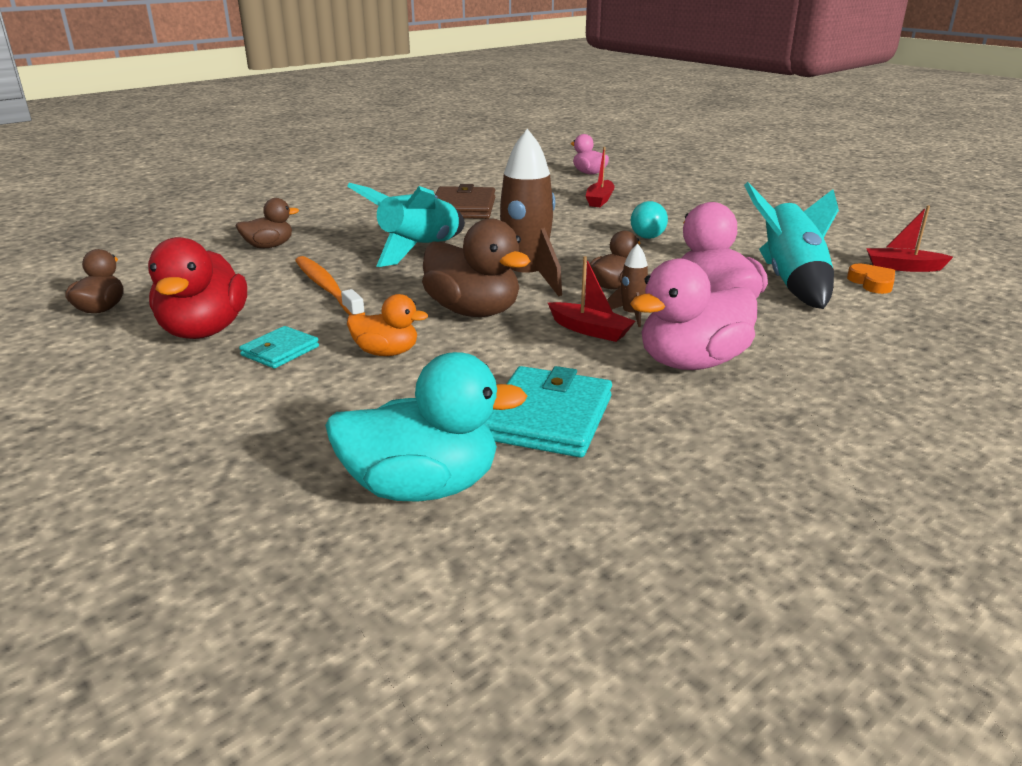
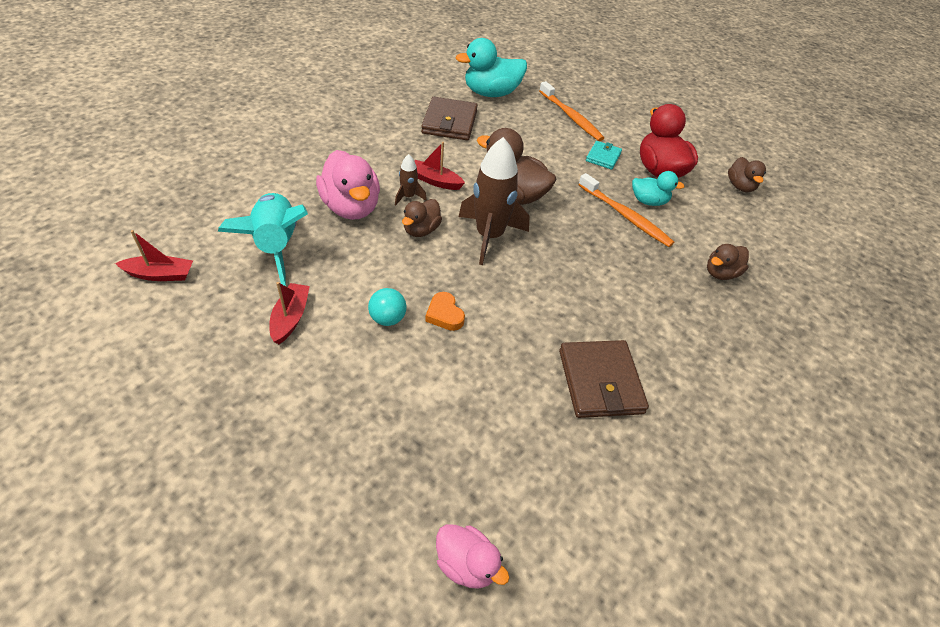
camera: 165 degrees right, 20 degrees up
turquoise rocket [347,183,465,267] -> none
orange duck [347,294,428,356] -> none
turquoise wallet [485,366,612,458] -> brown wallet [421,97,478,140]
red boat [586,147,615,207] -> red boat moved to [269,282,310,344]
pink duck [630,259,757,370] -> none
orange heart [847,264,895,294] -> orange heart moved to [425,292,465,331]
none -> orange toothbrush [539,81,604,141]
none -> turquoise duck [632,171,685,206]

